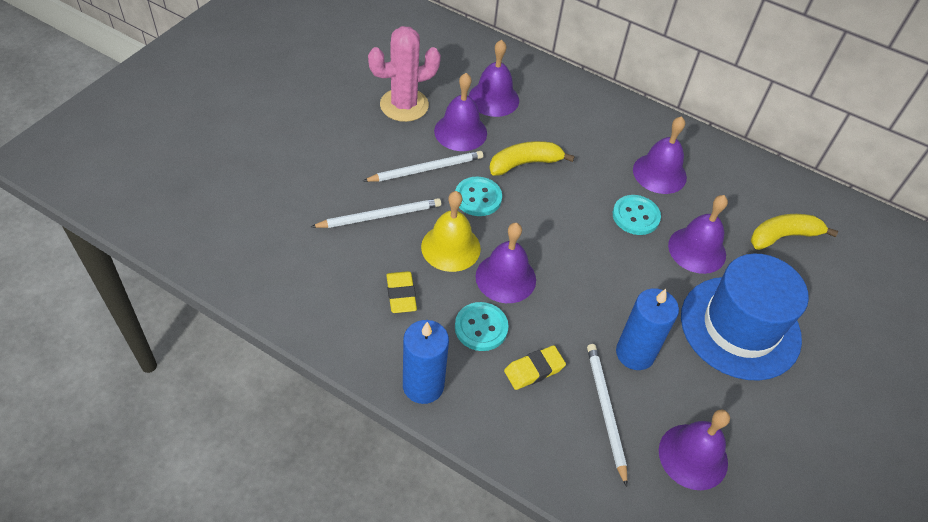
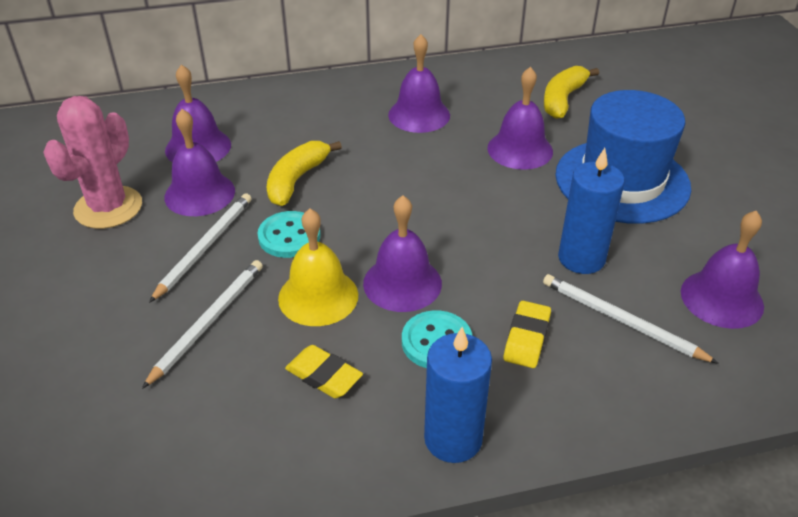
camera: 40 degrees left, 10 degrees down
turquoise button [613,195,661,235] -> none

